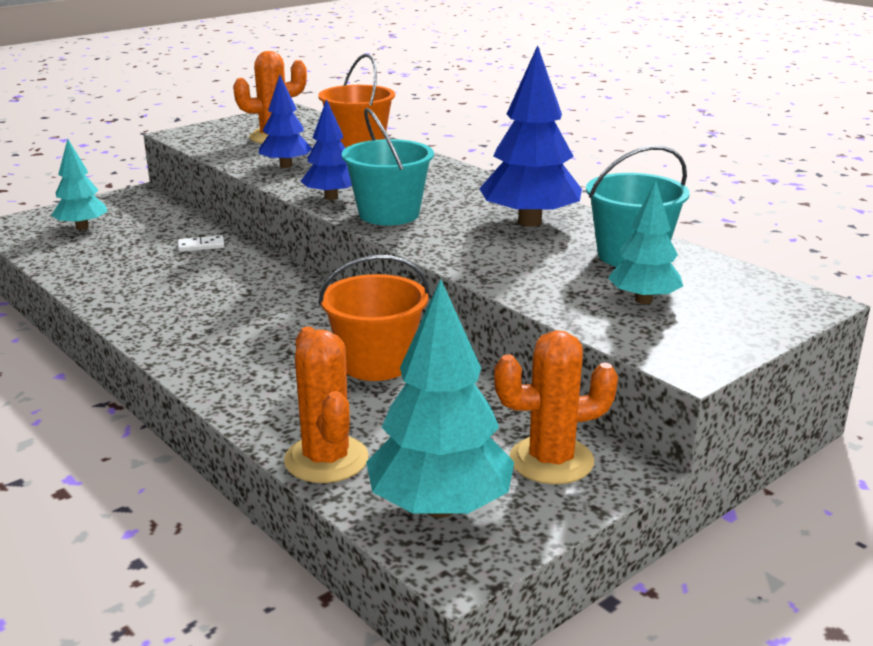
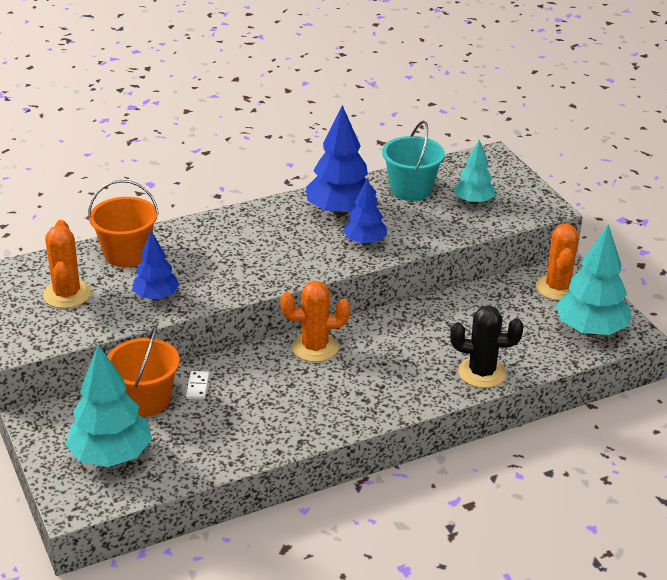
camera: 75 degrees left, 10 degrees up
turquoise tree [51,139,108,230] -> turquoise tree [65,345,152,467], size x1.65
orange cactus [284,326,369,483] -> orange cactus moved to [280,281,350,362]
blue tree [301,99,352,200] -> blue tree moved to [343,178,387,245]
orange bucket [318,255,429,381] -> orange bucket moved to [107,325,180,416]
turquoise bucket [342,108,434,225] -> none
none -> black cactus [450,305,523,388]

